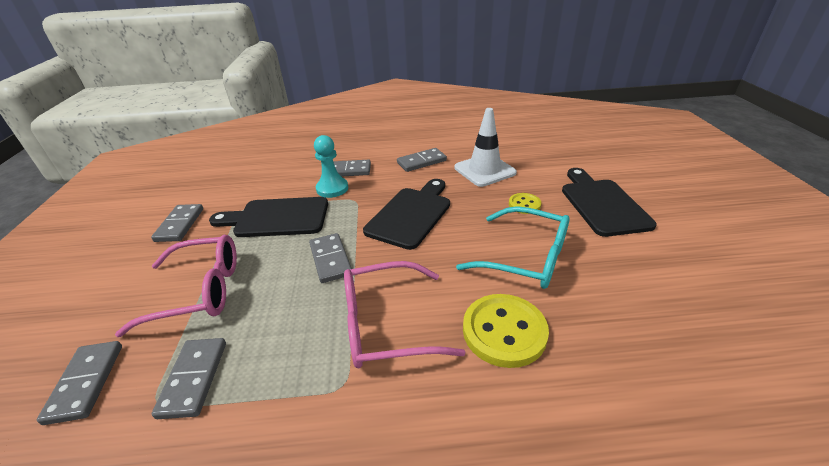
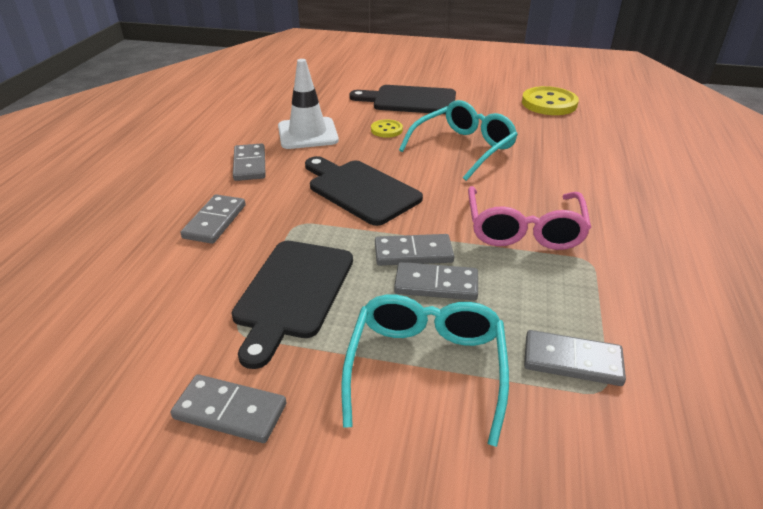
camera: 75 degrees left, 0 degrees up
grey domino [37,341,122,425] -> grey domino moved to [394,262,478,300]
pink glasses [115,235,237,337] -> turquoise glasses [341,295,509,447]
turquoise pawn [314,135,348,198] -> none
yellow button [463,294,549,368] -> yellow button moved to [522,86,579,115]

